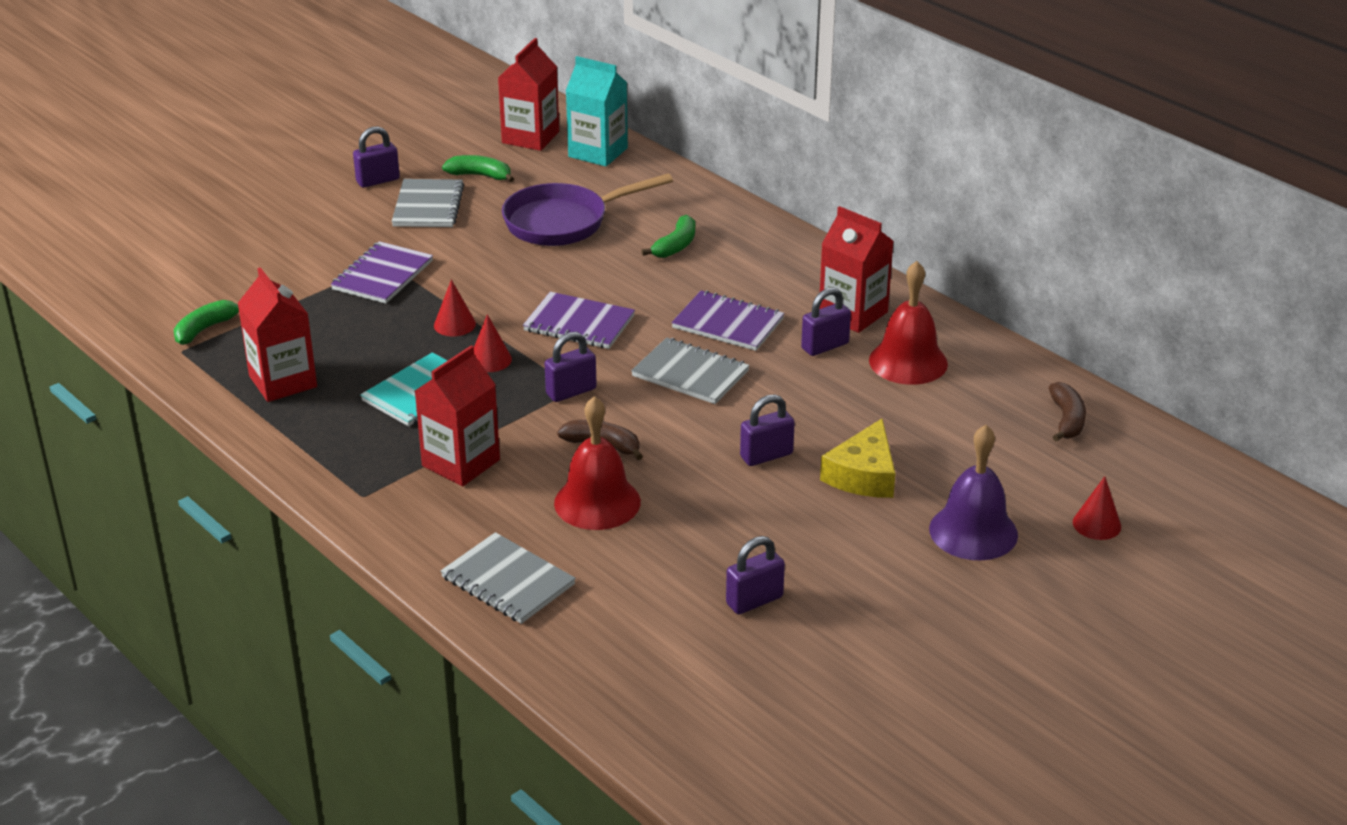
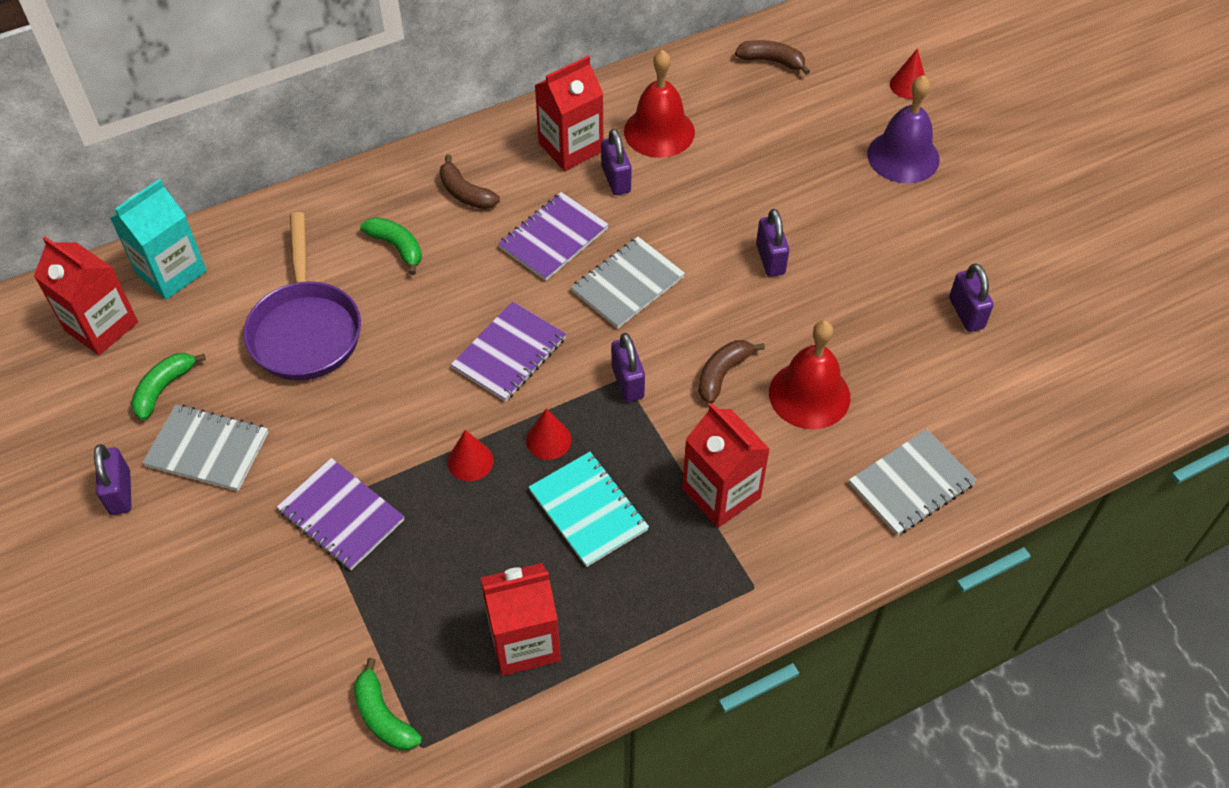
camera: 75 degrees left, 20 degrees up
yellow cheese [820,419,895,498] -> none
none -> brown banana [440,154,500,209]

